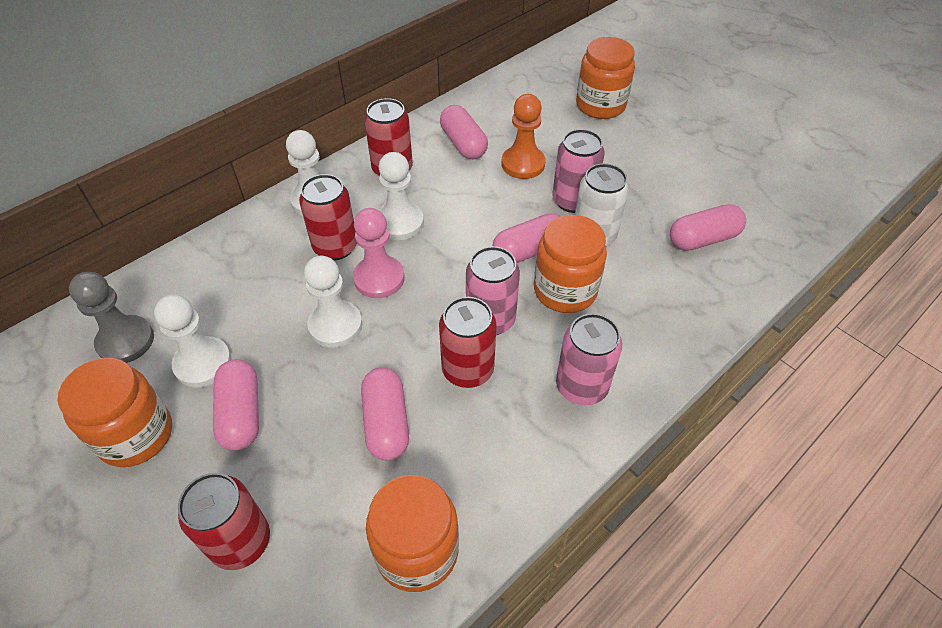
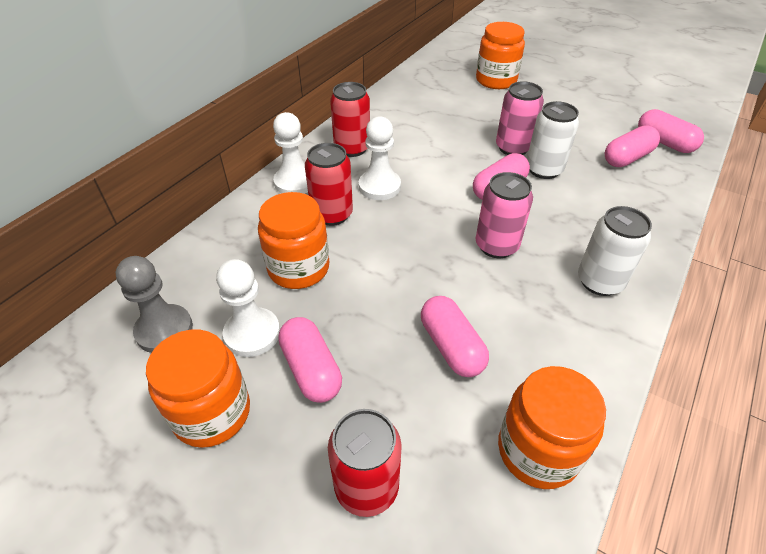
camera: 15 degrees left, 5 degrees down
white pawn [304,256,363,348] -> none
pink pawn [353,208,404,298] -> none
red can [439,297,496,388] -> none
pink capsule [440,105,488,159] -> pink capsule moved to [638,109,704,153]
orange pawn [502,94,546,179] -> none
orange jar [534,215,607,313] -> orange jar moved to [258,192,329,289]
pink can [556,313,622,405] -> white can [578,206,652,296]

